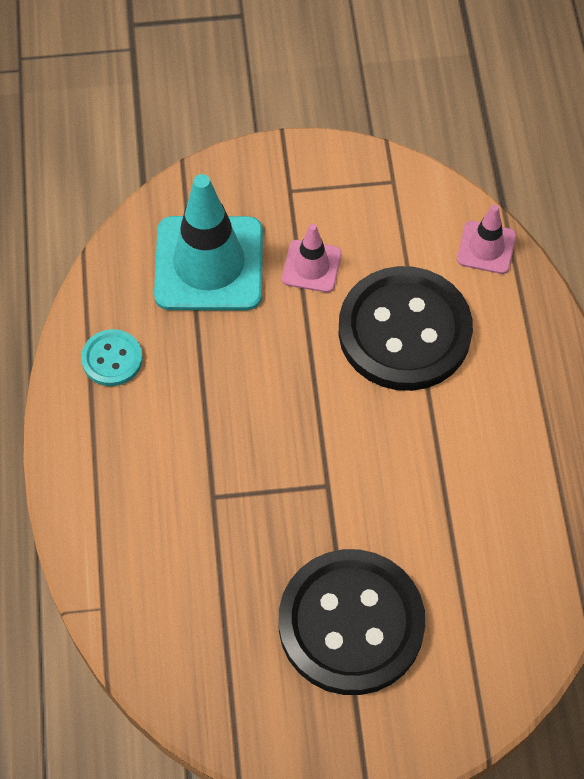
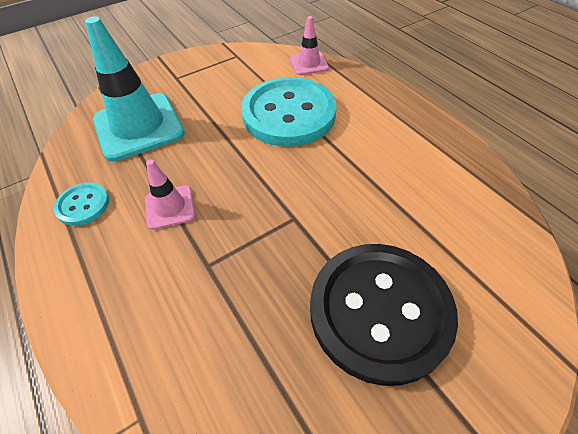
camera: 25 degrees left, 10 degrees down
pink traffic cone [282,224,342,293] -> pink traffic cone moved to [145,160,195,230]
black button [339,266,473,391] -> turquoise button [241,77,337,146]

